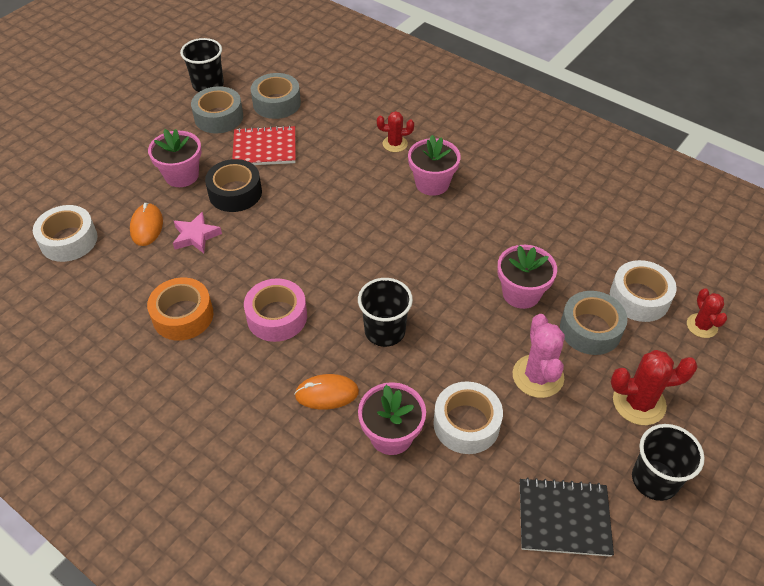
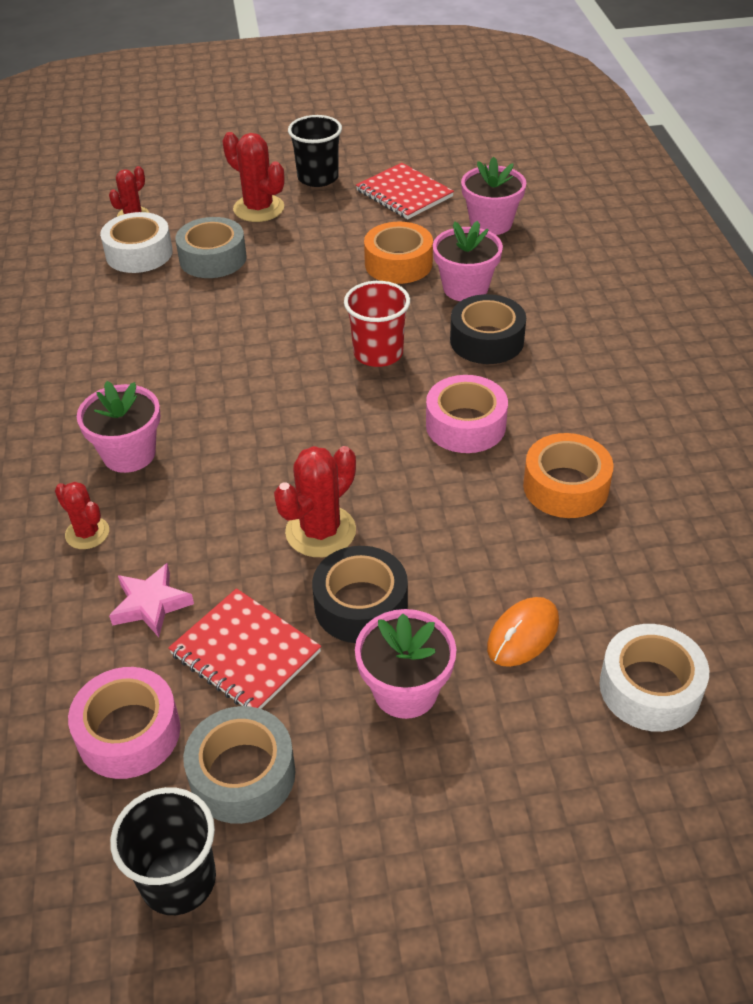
camera: 135 degrees left, 5 degrees down
pink star [173,211,222,253] -> pink star moved to [109,563,194,637]
grey tape [251,73,301,119] -> pink tape [68,667,180,779]
orange mouse [294,374,359,410] -> black tape [450,294,526,364]
black cup [358,278,413,347] -> red cup [344,281,410,367]
white tape [433,381,503,454] -> orange tape [364,222,433,284]
pink flower pot [497,245,557,309] -> pink flower pot moved to [461,157,526,235]
pink cactus [513,314,565,398] -> none
black notebook [520,478,614,557] -> red notebook [356,163,454,219]
none -> red cactus [274,446,356,557]

